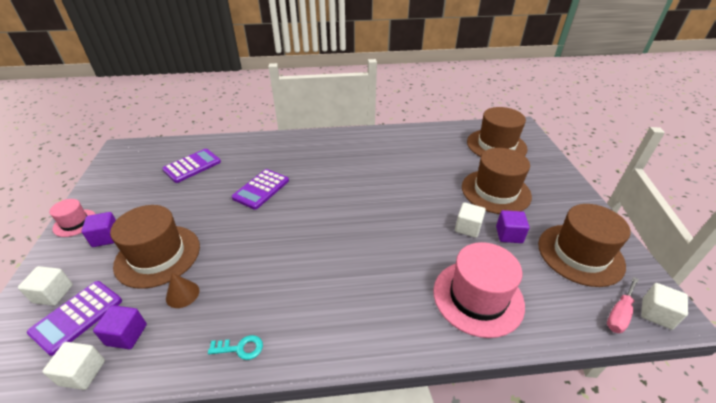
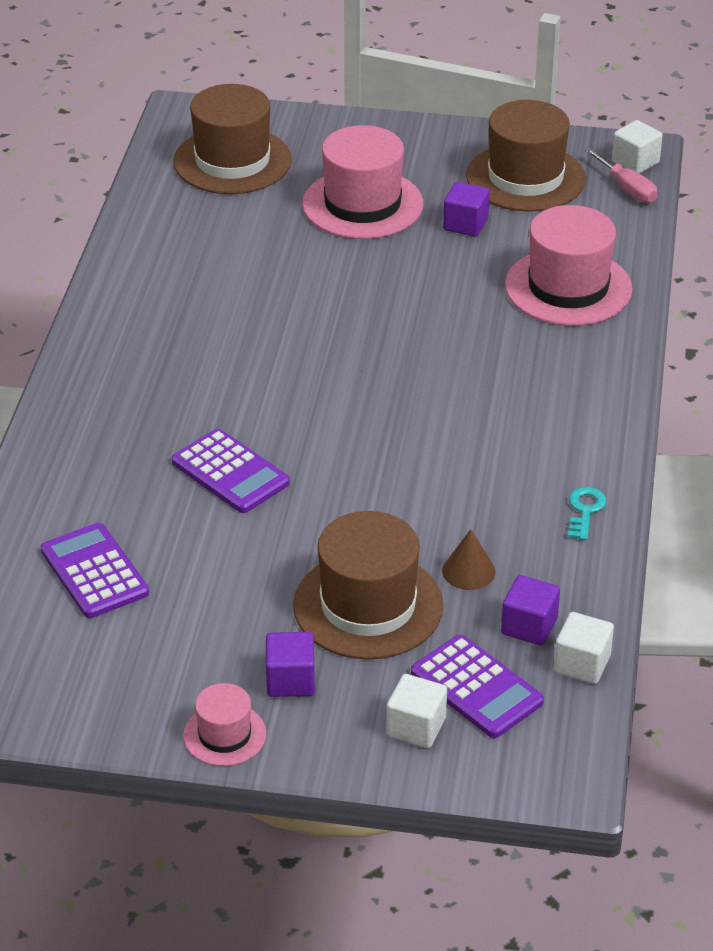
camera: 75 degrees left, 0 degrees up
white cube [455,202,486,238] -> none
brown hat [462,148,532,214] -> pink hat [302,125,423,239]

